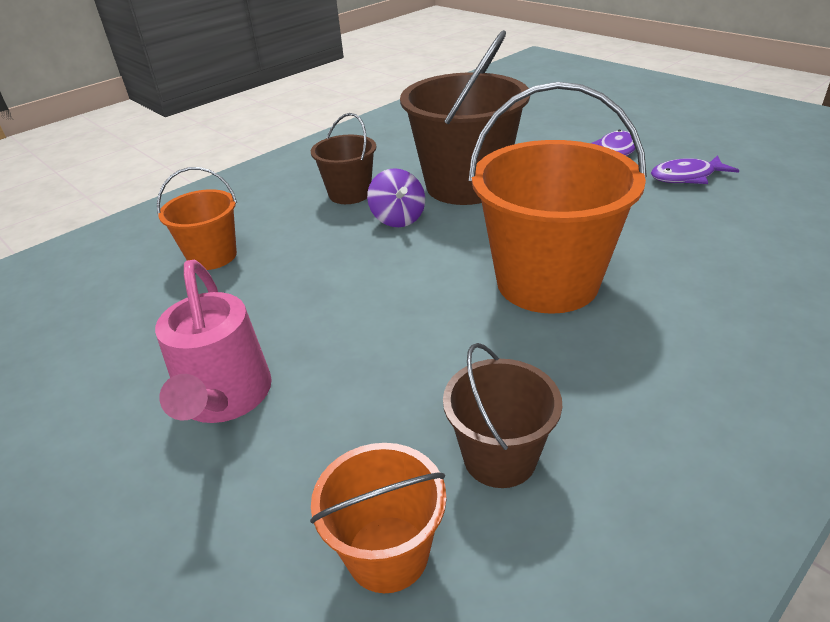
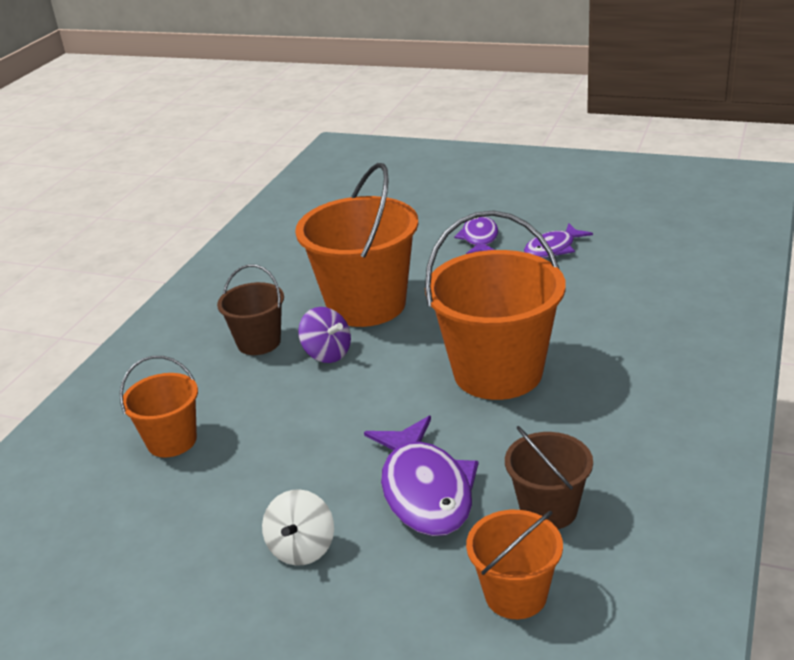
camera: 25 degrees left, 5 degrees down
pink watering can [155,260,272,423] -> white spinning top [262,489,334,566]
brown bucket [400,30,530,205] -> orange bucket [295,163,418,327]
none -> purple fish [364,416,478,536]

